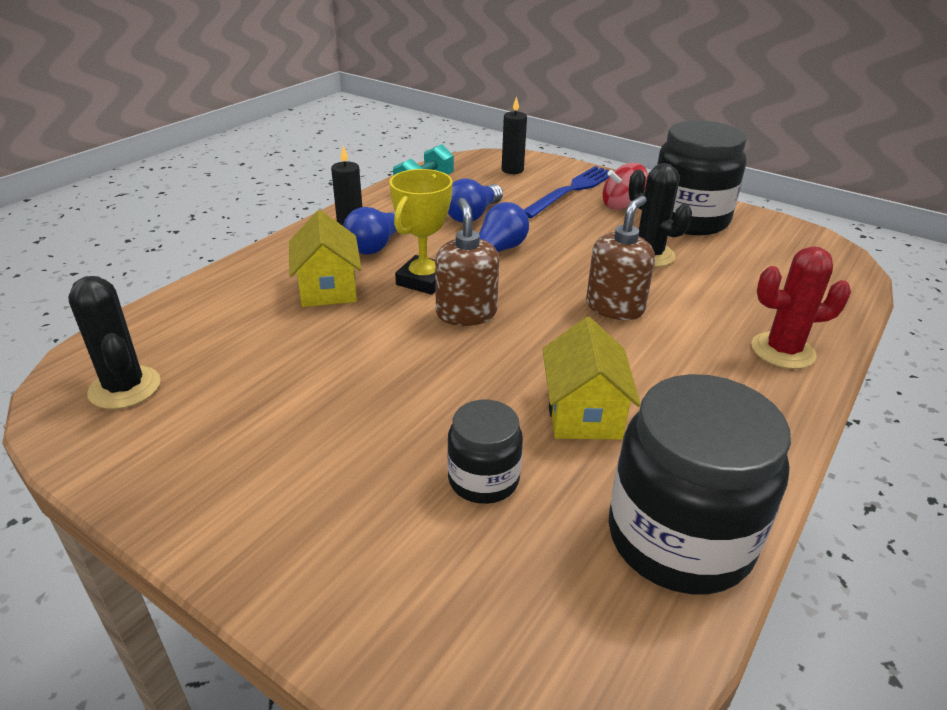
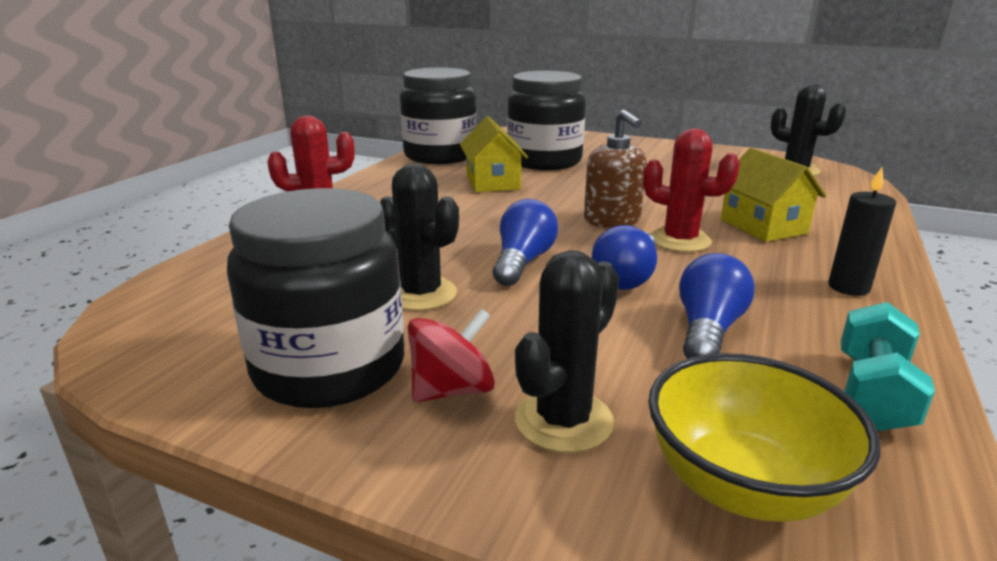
camera: 170 degrees right, 10 degrees down
blue light bulb [343,207,397,255] -> blue light bulb moved to [493,199,558,286]
yellow trophy [390,169,453,295] -> red cactus [643,128,740,252]
black jar [447,400,523,504] -> black jar [507,71,586,170], size x1.87
black candle [502,96,527,174] -> yellow bowl [648,353,881,522]
blue fork [524,166,614,218] -> black cactus [515,250,619,453]
brown soap dispenser [586,196,655,320] -> none

